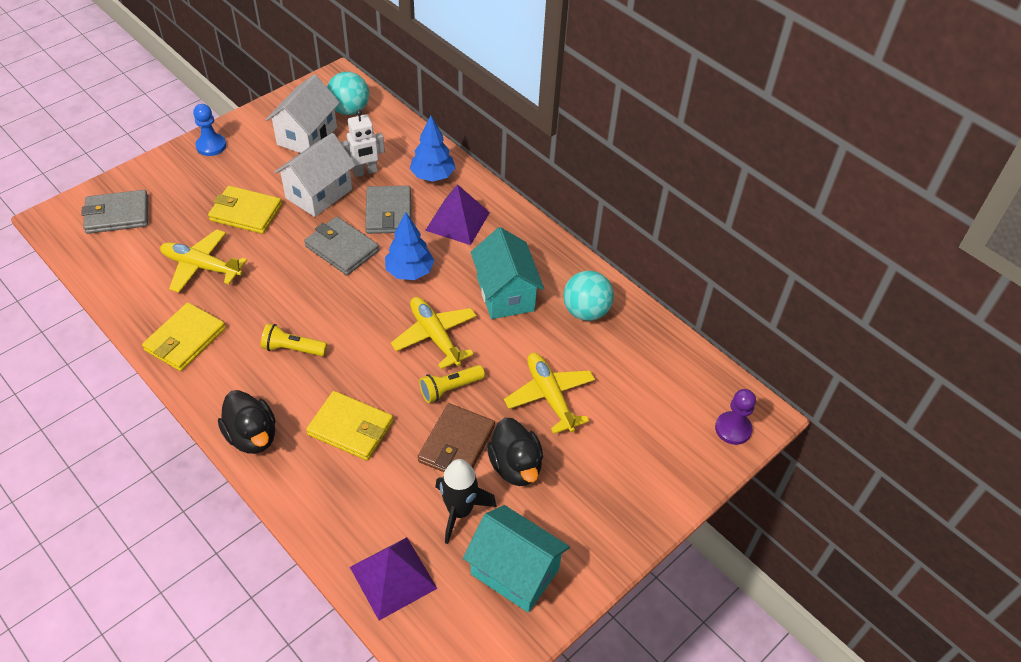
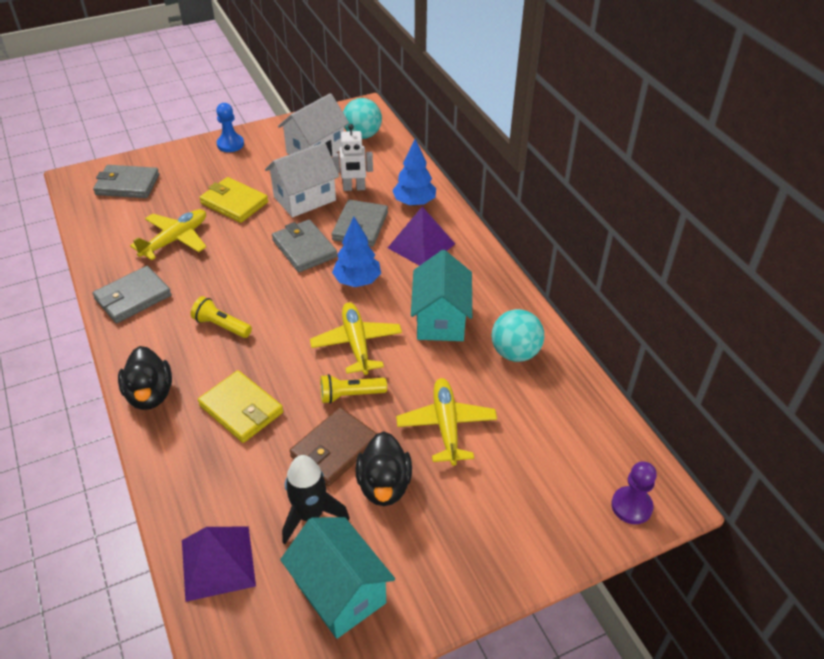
camera: 20 degrees right, 5 degrees down
yellow wallet [142,303,226,371] -> grey wallet [93,266,172,323]
yellow plane [160,229,247,293] -> yellow plane turned 90 degrees clockwise [130,209,206,260]

